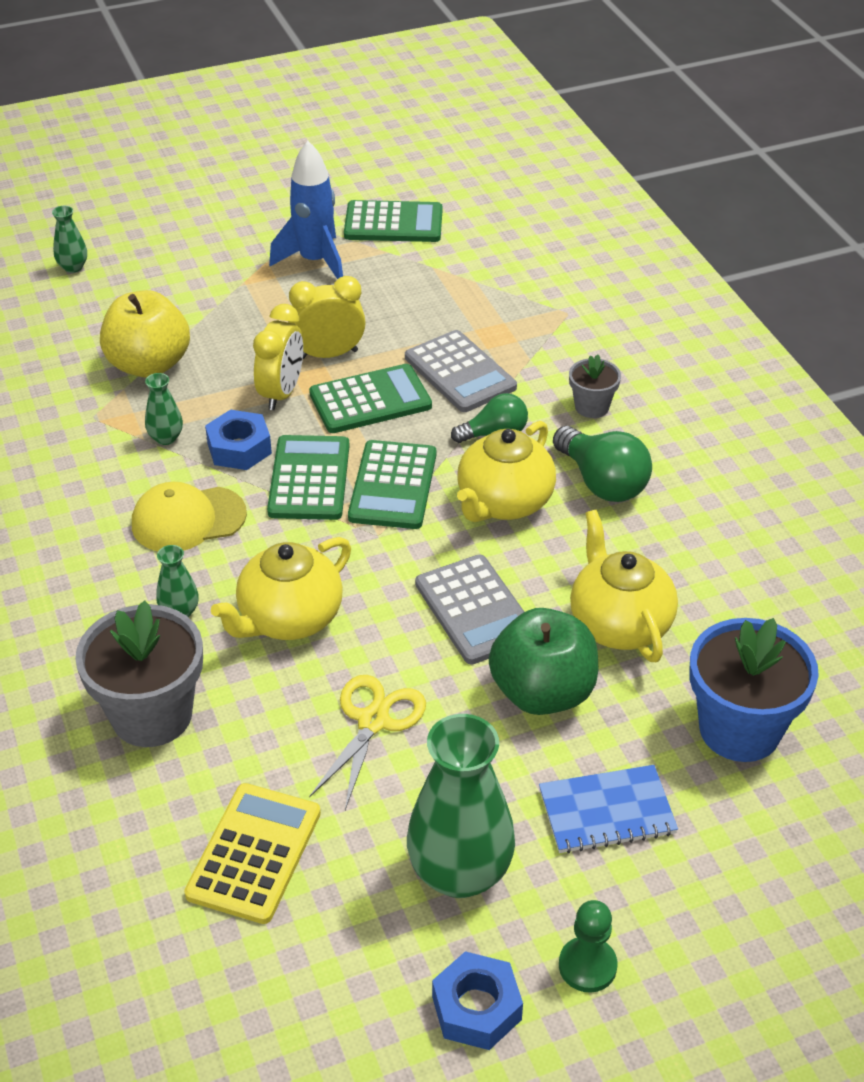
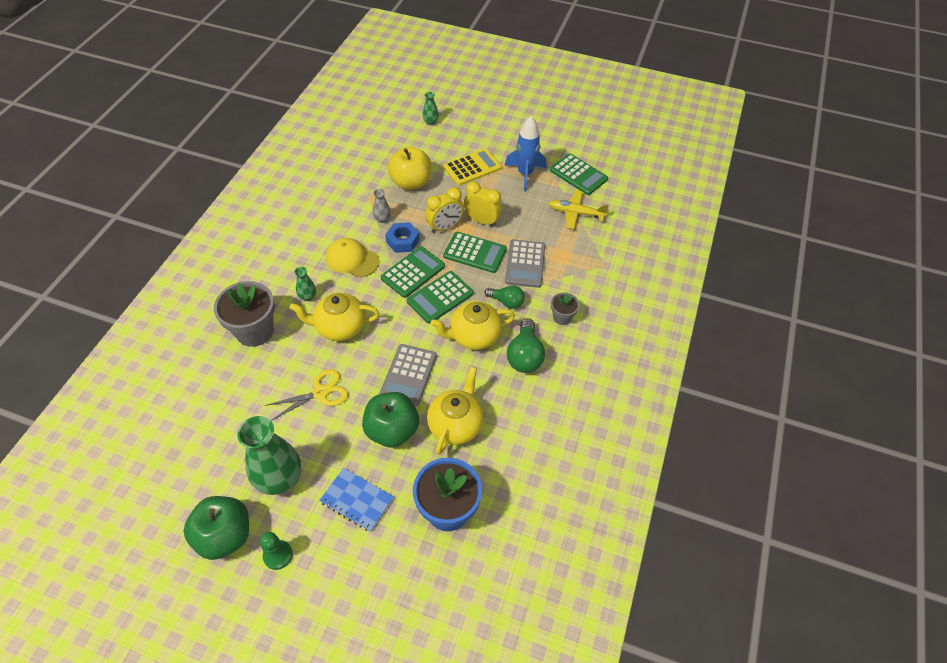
camera: 40 degrees right, 10 degrees up
green vase [145,373,183,445] -> grey vase [373,189,391,223]
yellow calculator [184,783,321,924] -> yellow calculator moved to [443,148,502,186]
blue nut [432,951,523,1050] -> green apple [184,496,249,560]
none -> yellow plane [548,190,609,229]

